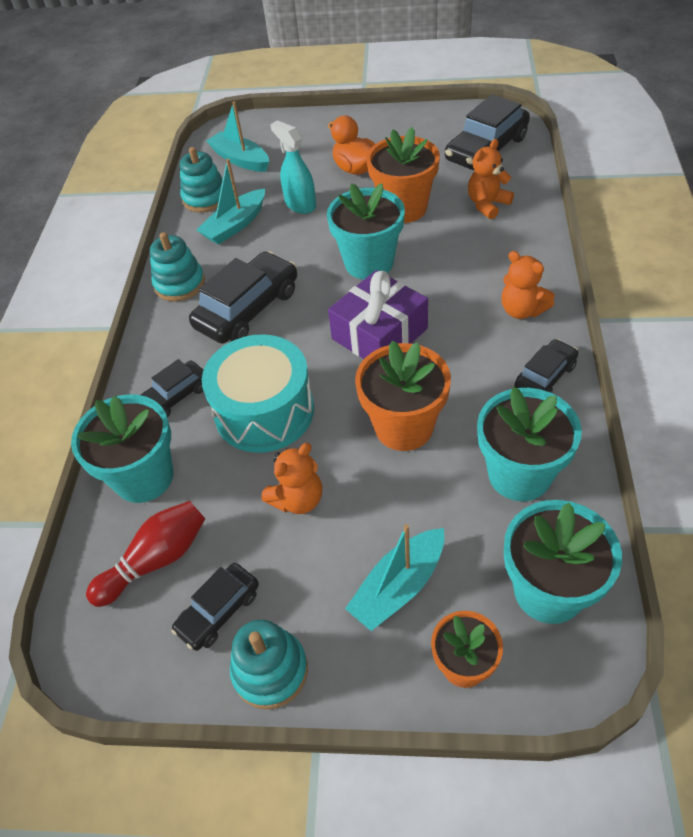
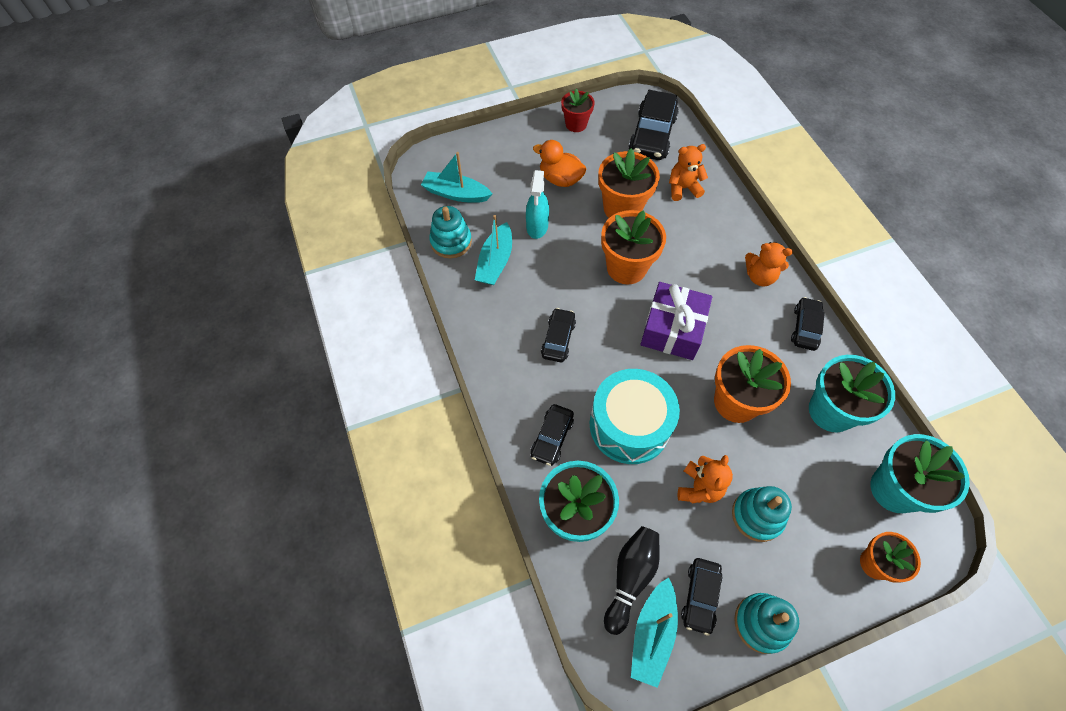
camera: 30 degrees left, 10 degrees up
red bowling pin [86,501,205,607] -> black bowling pin [604,526,660,635]
turquoise stacking toy [150,232,205,302] -> turquoise stacking toy moved to [732,486,792,542]
black car [189,251,297,344] -> black car [541,308,576,362], size x0.58
turquoise spray bottle [270,120,316,214] -> turquoise spray bottle turned 105 degrees counterclockwise [526,170,549,239]
turquoise flower pot [327,183,405,280] -> orange flower pot [601,210,666,285]
turquoise boat [345,524,444,631] -> turquoise boat moved to [631,577,678,688]
orange teddy bear [468,139,514,219] -> orange teddy bear turned 60 degrees clockwise [669,144,708,201]
none -> red flower pot [561,89,595,132]

